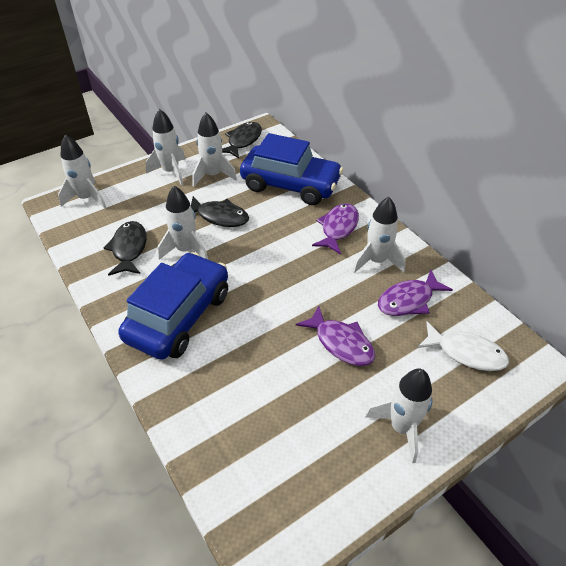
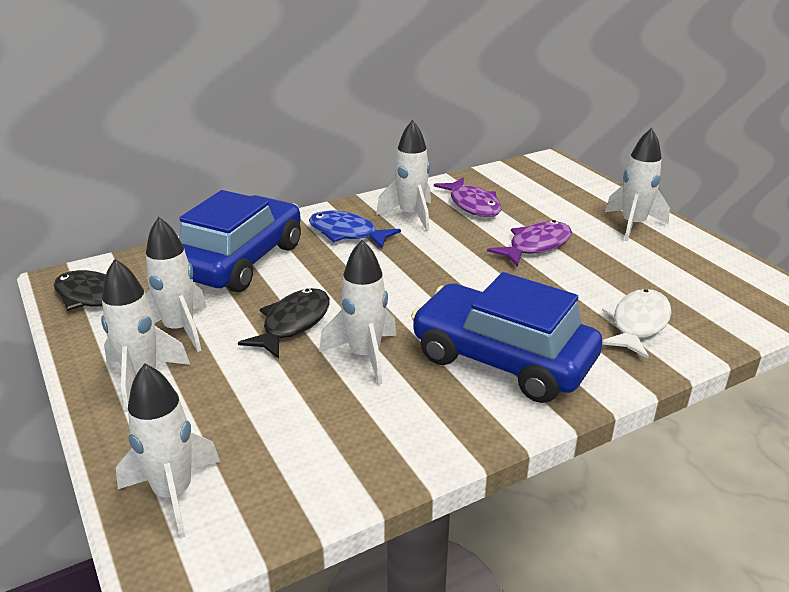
camera: 85 degrees left, 15 degrees down
black fish [104,221,146,276] -> none
purple fish [312,203,359,255] -> blue fish [309,211,401,248]
white fish [417,321,509,371] -> white fish moved to [602,289,672,359]

